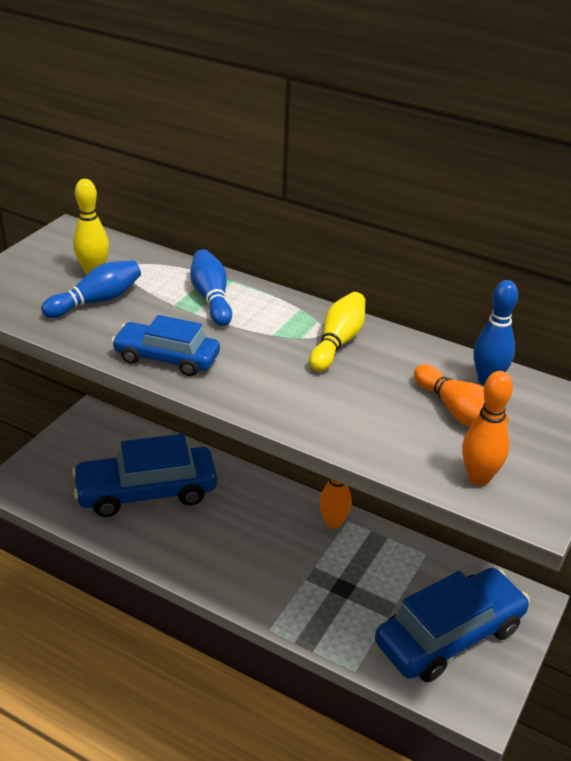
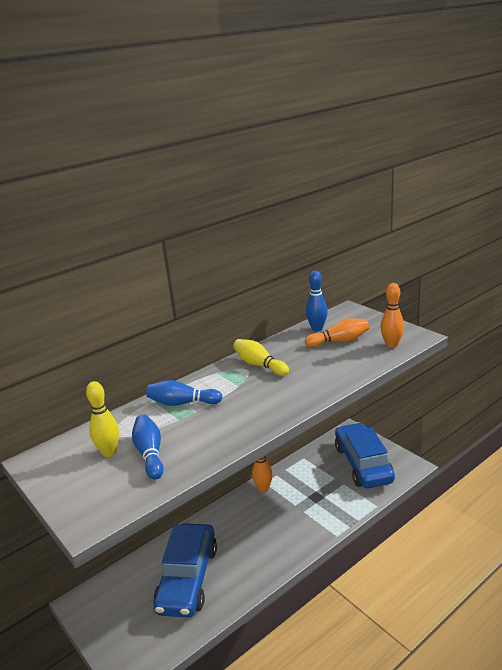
camera: 65 degrees left, 10 degrees down
blue car [112,315,220,376] -> none

